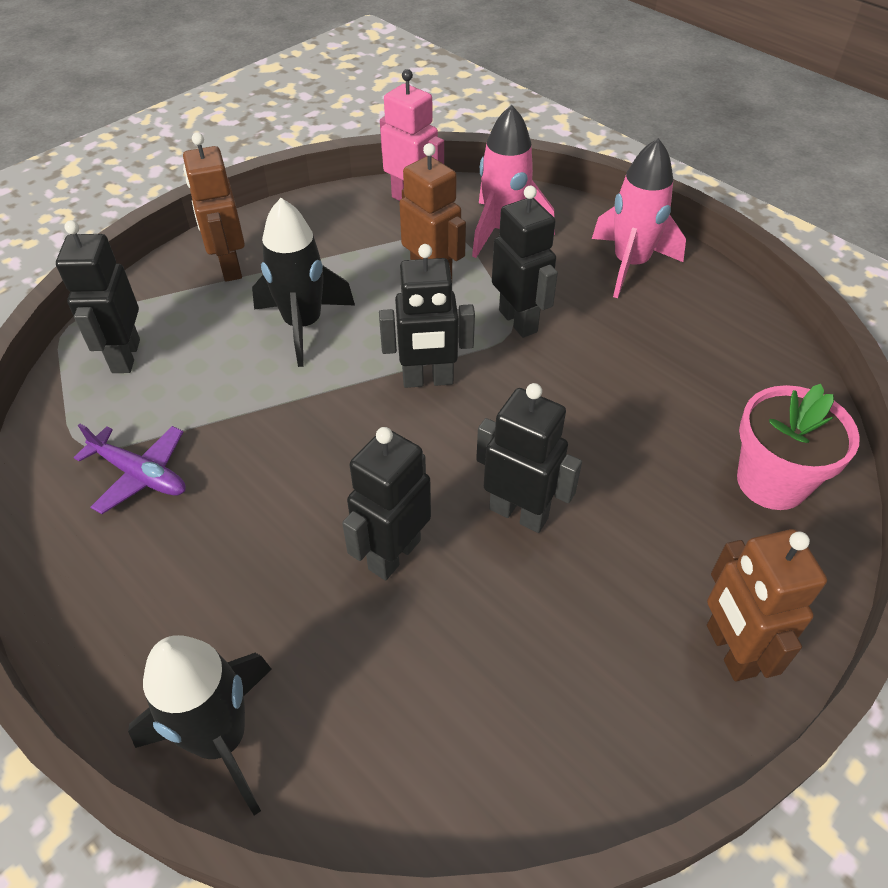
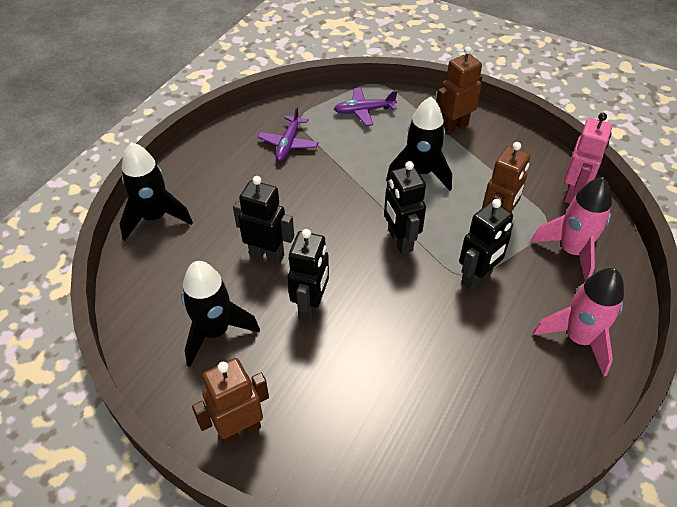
camera: 75 degrees right, 0 degrees up
black robot [56,220,140,373] -> purple plane [334,88,397,126]
pink flower pot [737,384,860,510] -> none
none -> black rocket [181,261,260,367]

